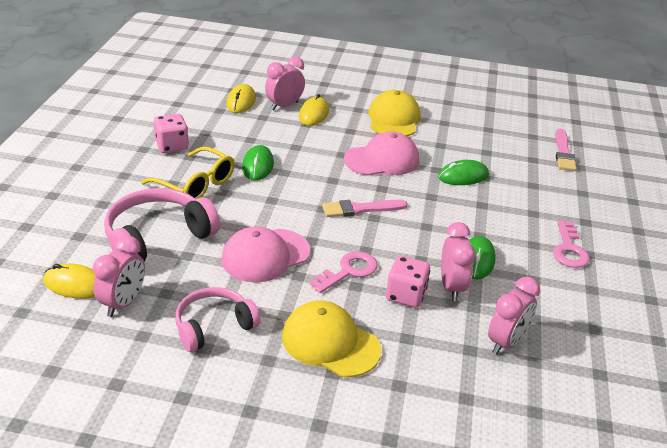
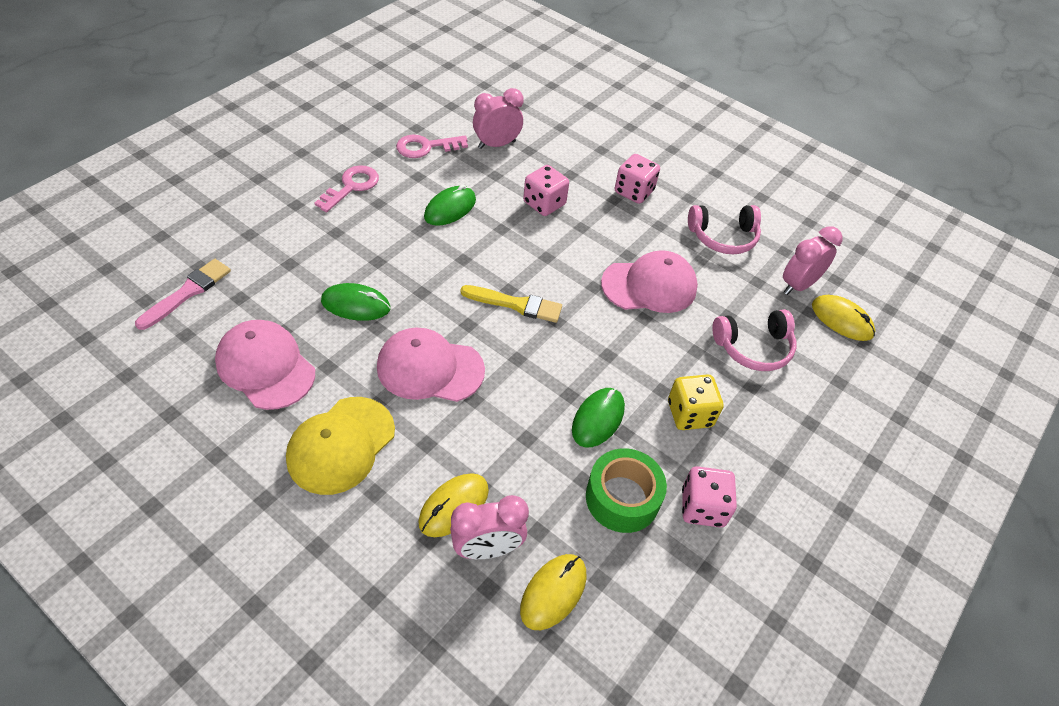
camera: 155 degrees left, 15 degrees up
pink headphones [104,188,220,262] -> pink headphones [712,309,797,371], size x0.66
yellow glasses [141,147,234,199] -> yellow dice [668,374,724,430]
yellow cap [282,301,381,377] -> pink dice [615,154,660,204]
pink key [310,251,378,293] -> pink key moved to [396,135,468,158]
pink brush [322,200,408,217] -> yellow brush [460,285,562,323]
pink clock [441,222,476,301] -> none
none -> pink cap [215,320,315,410]
none -> green tape [586,448,667,533]

